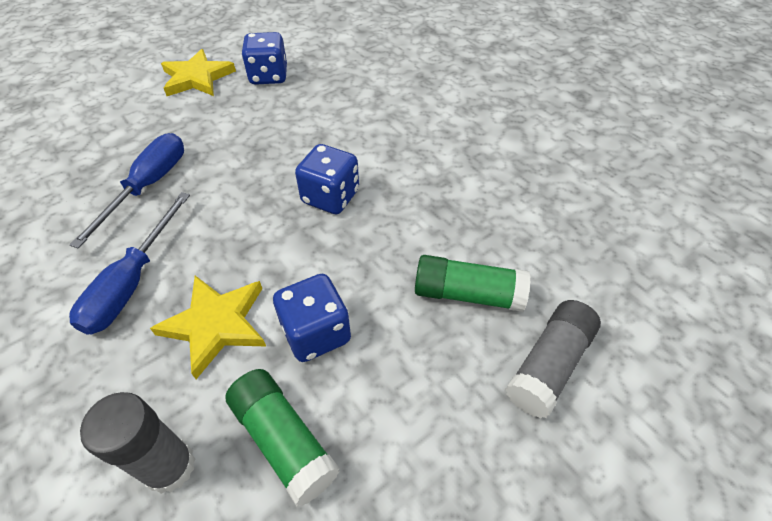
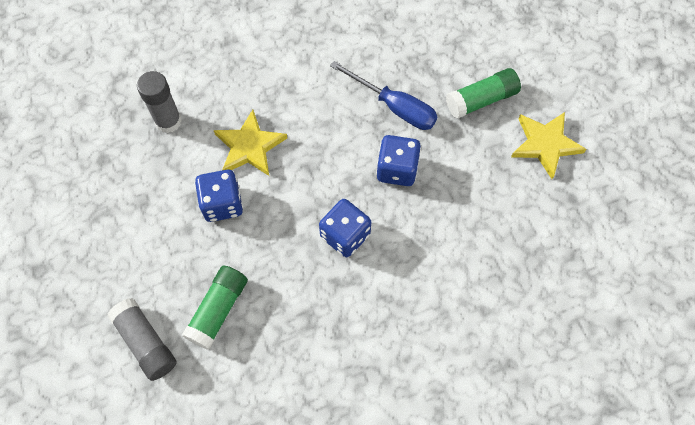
camera: 105 degrees right, 15 degrees up
blue screwdriver [69,192,190,335] -> none
green glue stick [225,369,340,507] -> green glue stick moved to [446,68,521,119]
blue dice [241,32,287,85] -> blue dice moved to [376,135,421,186]

